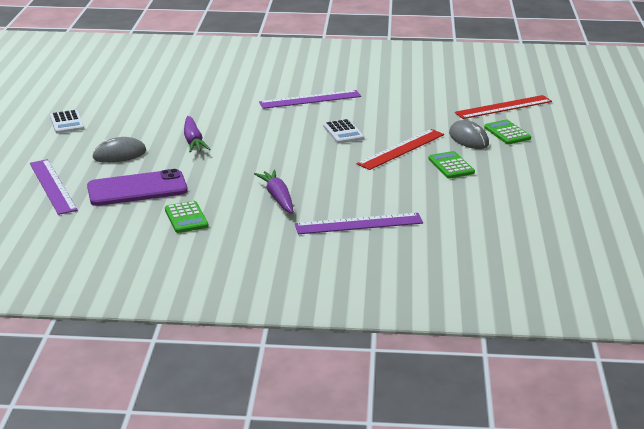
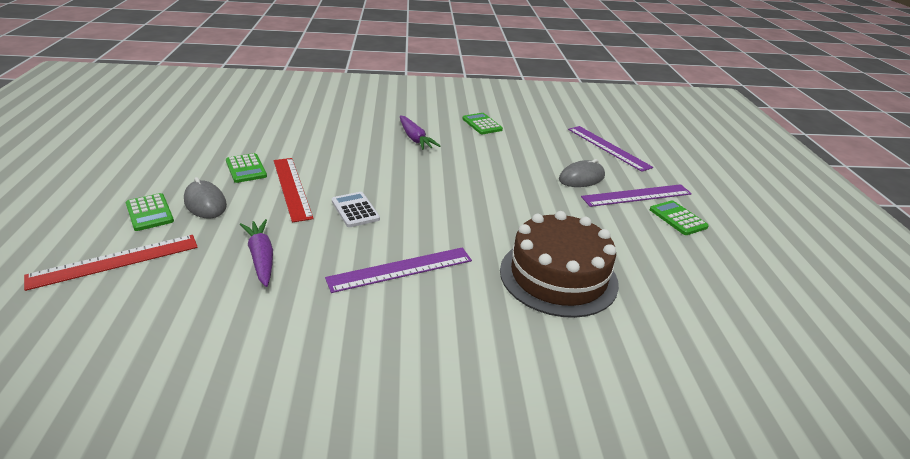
camera: 170 degrees right, 5 degrees up
white calculator [50,110,84,134] -> green calculator [650,200,709,235]
purple phone [87,169,188,206] -> none
purple carrot [184,116,210,153] -> purple carrot moved to [240,219,273,287]
purple ruler [295,213,423,234] -> purple ruler moved to [581,184,692,207]
red ruler [356,129,444,170] -> red ruler turned 60 degrees counterclockwise [274,158,314,223]
none -> brown cake [500,211,619,318]

